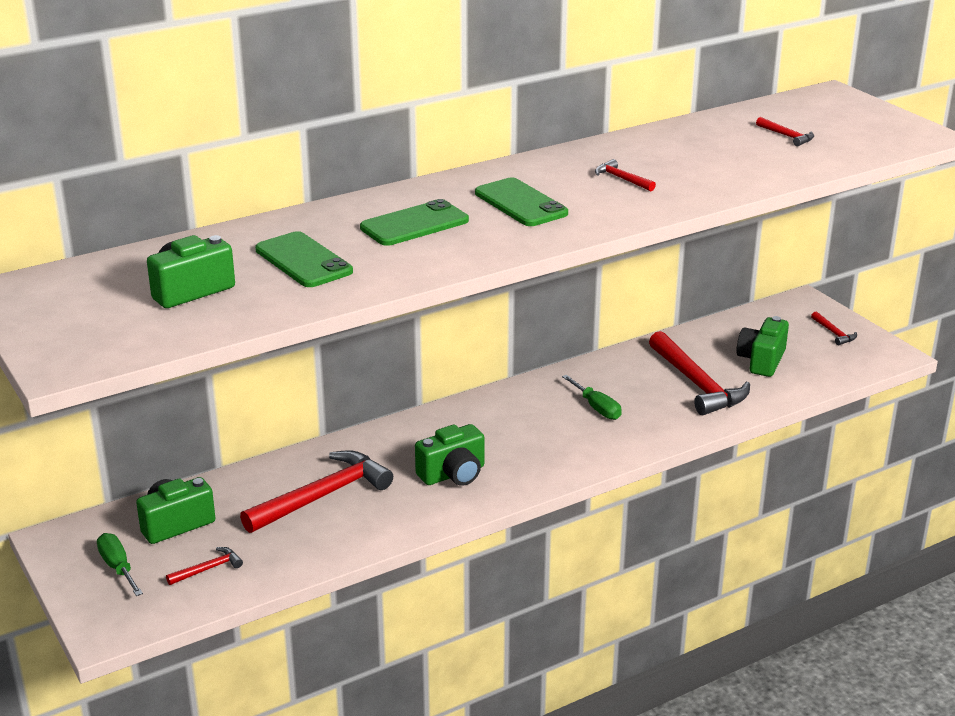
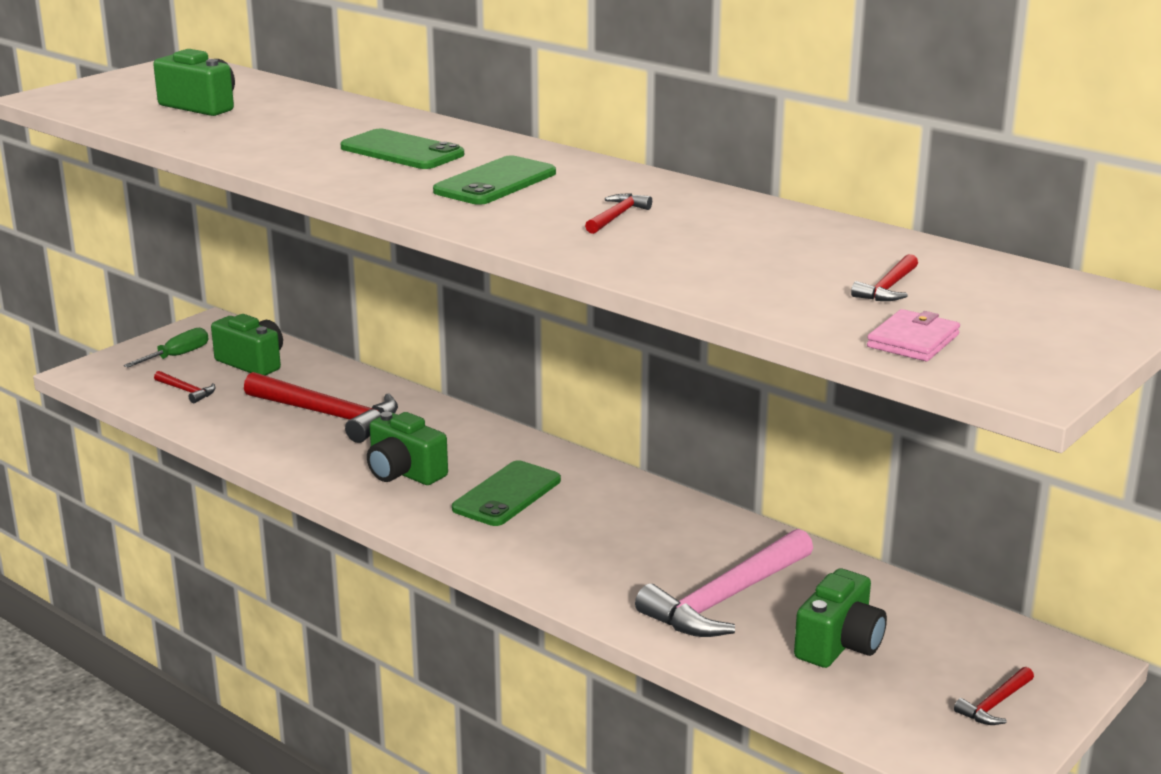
camera: 70 degrees right, 5 degrees down
green phone [255,231,353,287] -> green phone moved to [452,460,561,526]
green screwdriver [562,375,622,420] -> none
red hammer [649,331,750,415] -> pink hammer [635,529,813,637]
green camera [736,316,789,377] -> green camera turned 120 degrees clockwise [794,568,887,668]
none -> pink wallet [867,309,960,361]

